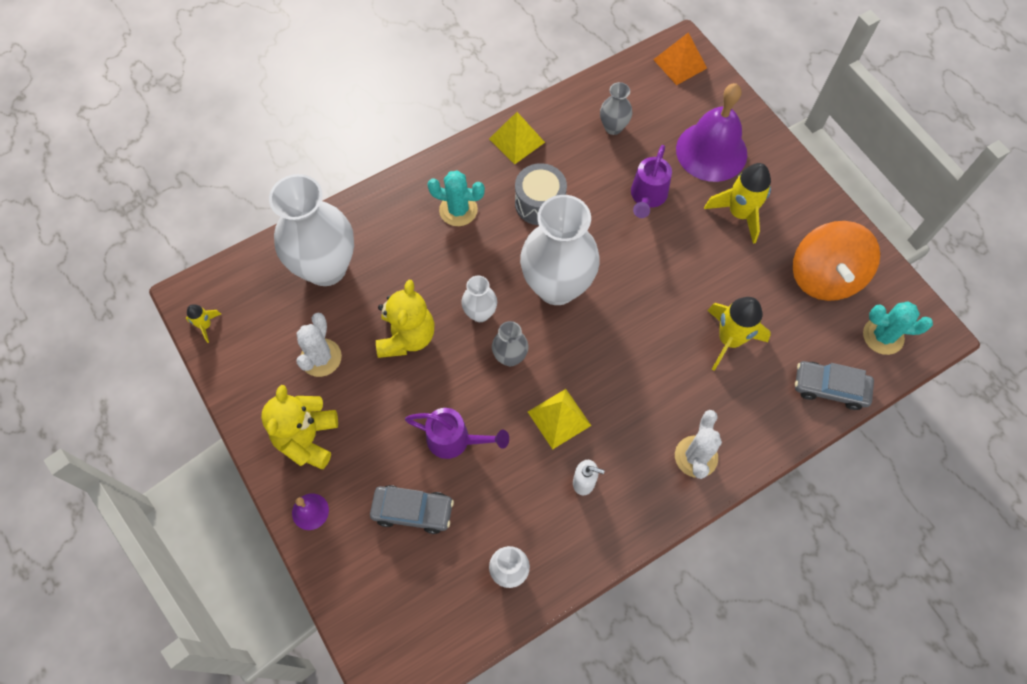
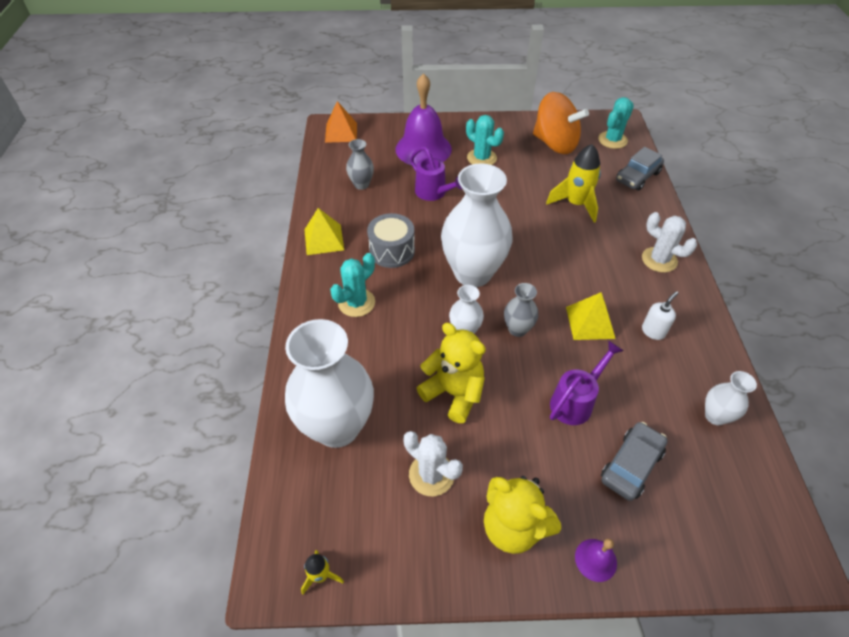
camera: 60 degrees left, 15 degrees down
yellow rocket [704,163,771,244] -> turquoise cactus [466,115,504,165]

